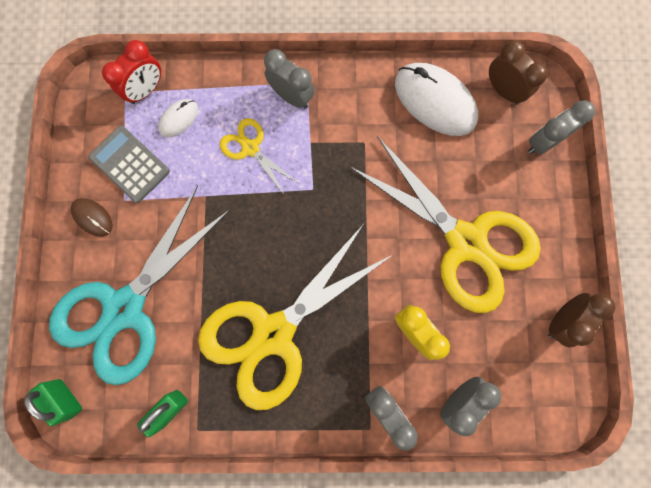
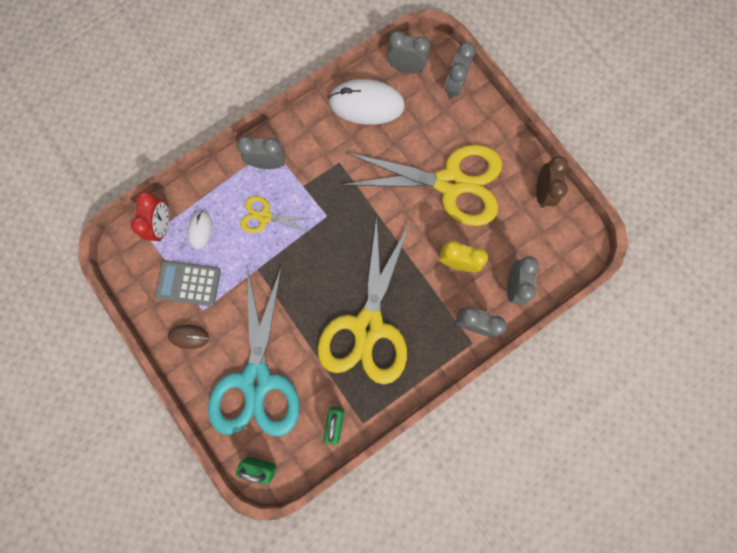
camera: 35 degrees left, 0 degrees up
brown clock [489,41,548,105] -> grey clock [387,31,430,73]

